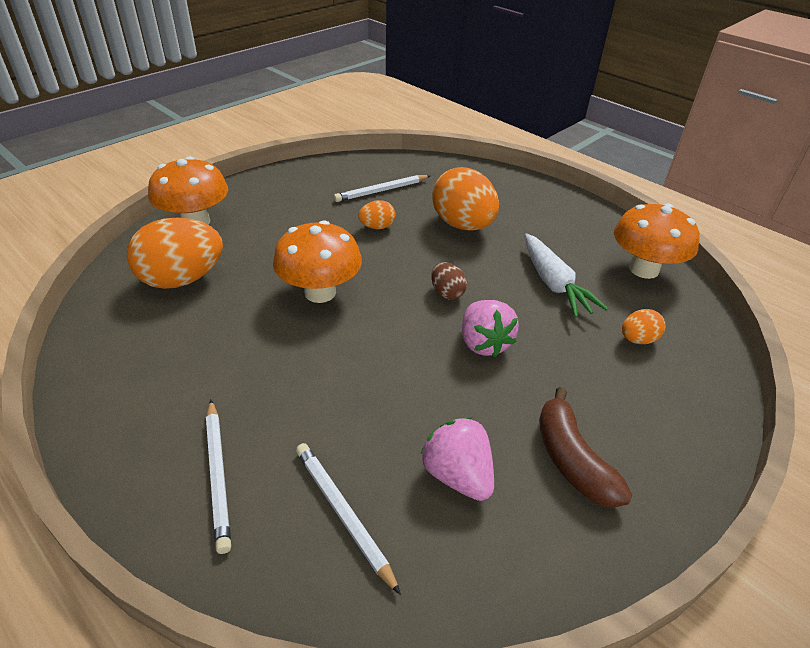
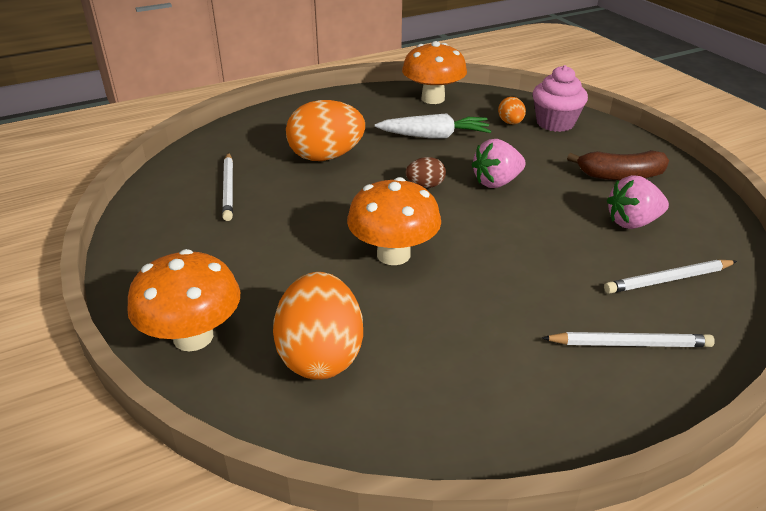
camera: 70 degrees left, 5 degrees down
orange egg [358,200,395,229] -> none
pink strawberry [462,300,519,357] -> pink strawberry turned 150 degrees clockwise [472,139,526,188]
none -> pink cupcake [532,65,588,132]

